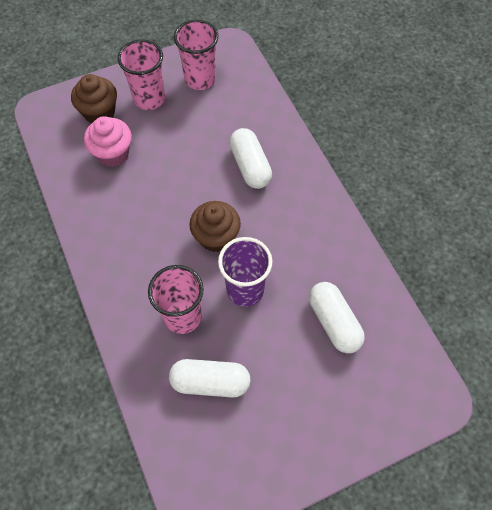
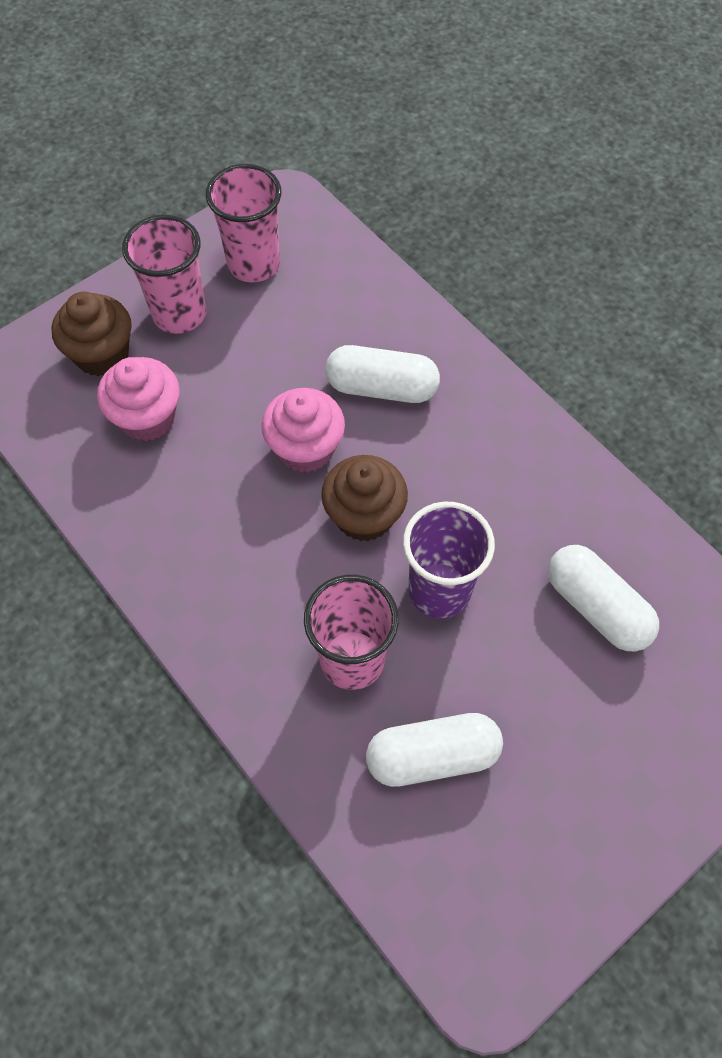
camera: 15 degrees left, 0 degrees up
white capsule [229,128,272,189] -> white capsule turned 45 degrees counterclockwise [325,345,440,403]
none -> pink cupcake [261,388,345,473]

